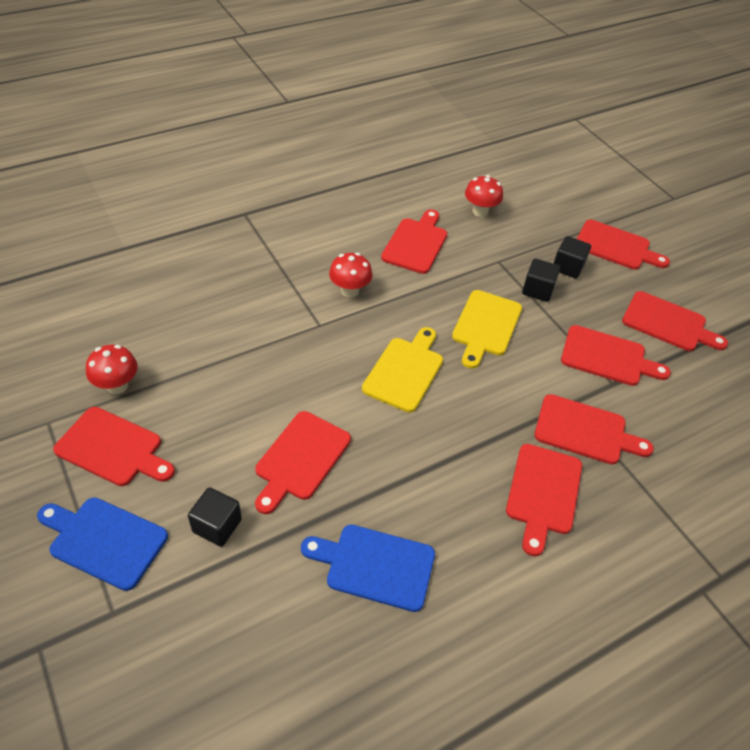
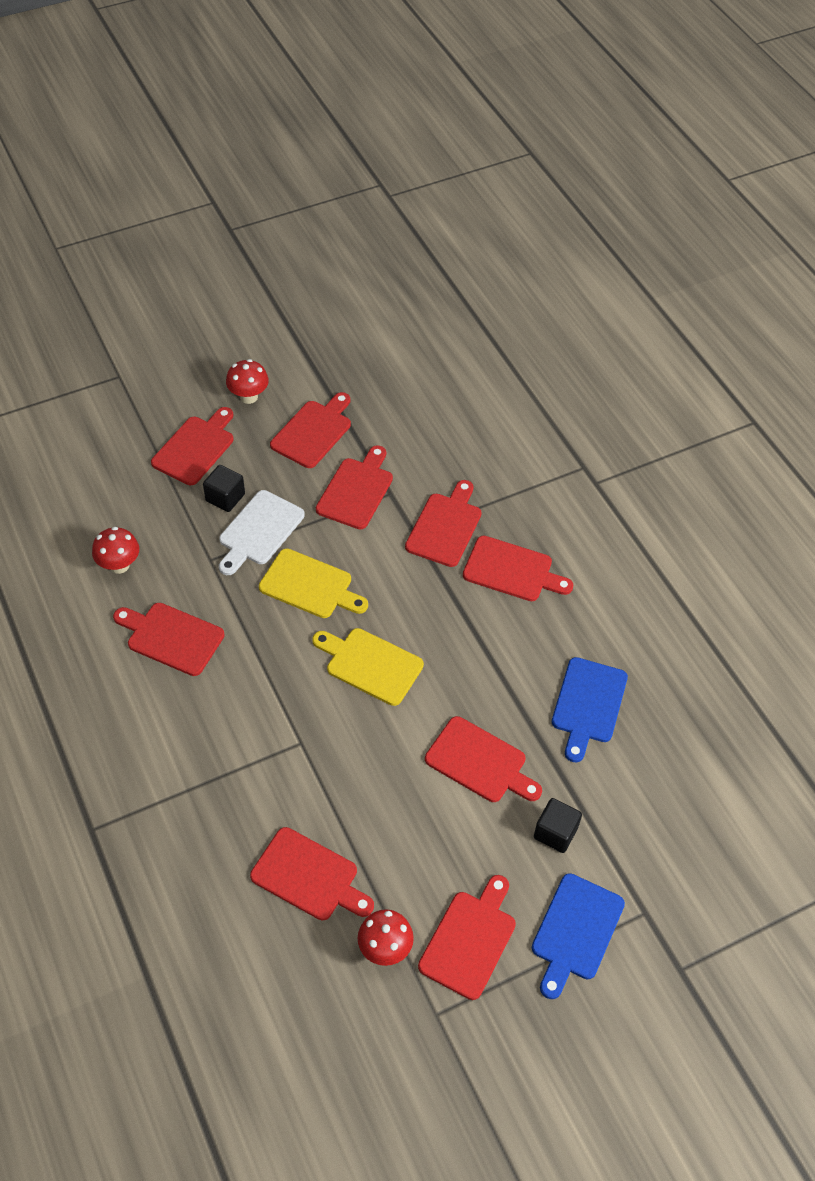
camera: 85 degrees left, 5 degrees up
red mushroom [329,253,373,298] -> red mushroom moved to [226,359,269,404]
black cube [522,259,560,302] -> white cutting board [219,490,305,575]
none -> red cutting board [250,827,374,920]

